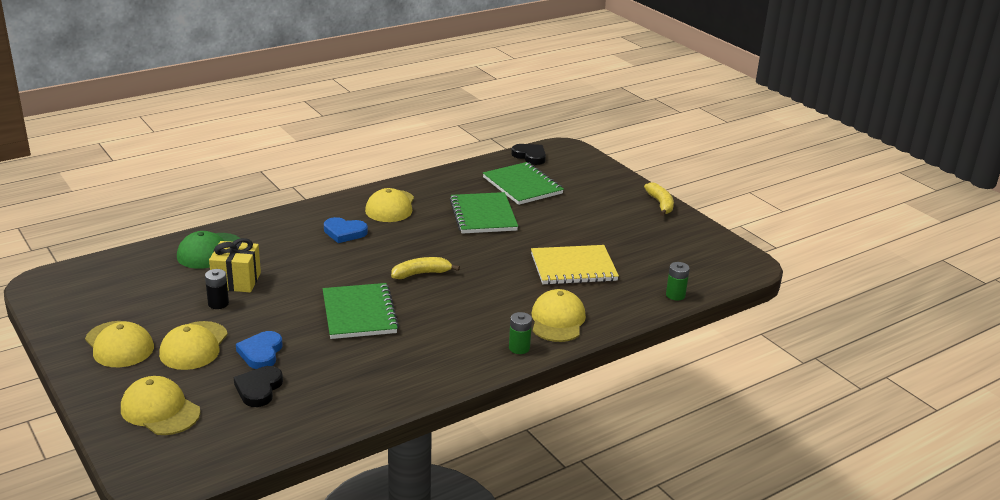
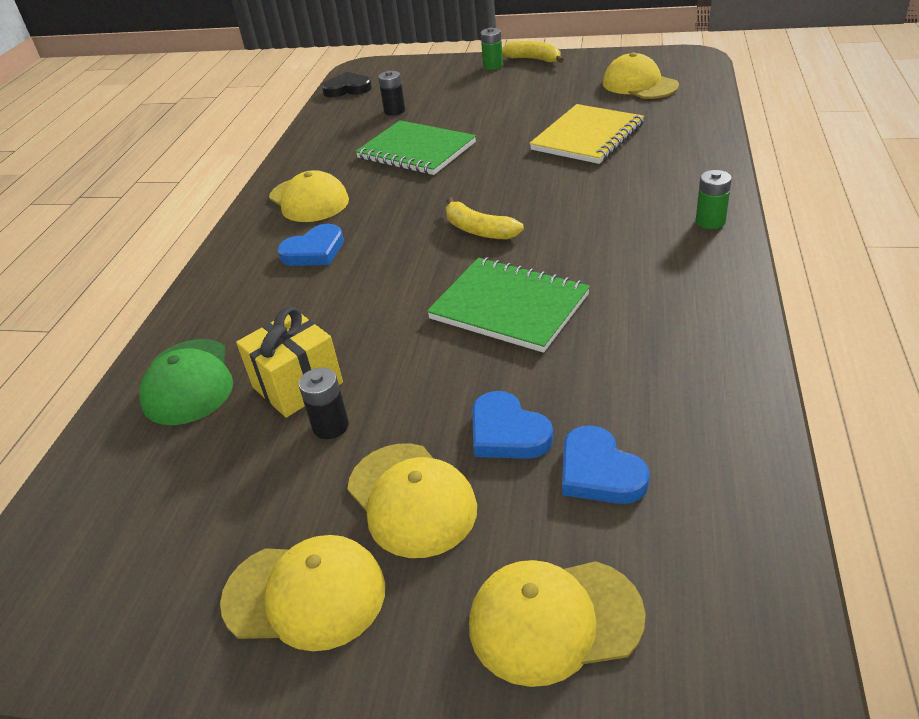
camera: 40 degrees left, 10 degrees up
black heart [234,366,283,407] -> blue heart [562,425,650,504]
yellow banana [391,257,460,279] -> yellow banana turned 75 degrees counterclockwise [446,197,524,240]
green notebook [483,162,564,205] -> black battery [378,71,405,116]
yellow cap [532,289,586,342] -> yellow cap moved to [603,52,679,99]
green battery [666,262,690,301] -> green battery moved to [481,27,503,70]

